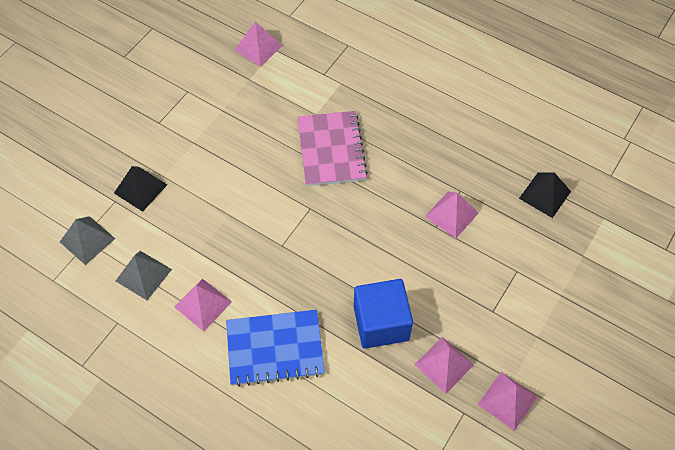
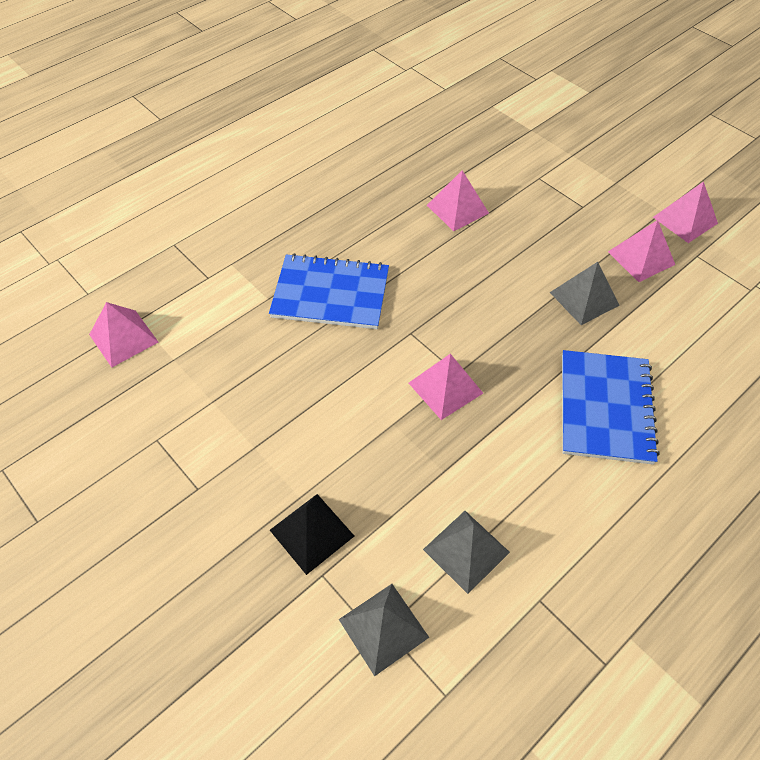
camera: 75 degrees left, 5 degrees down
pink pyramid [174,279,232,331] -> pink pyramid moved to [409,354,483,420]
pink notebook [297,111,368,186] -> blue notebook [269,253,389,329]
blue cube [354,279,413,349] -> grey pyramid [550,262,620,325]
black pyramid [519,172,571,218] -> none

